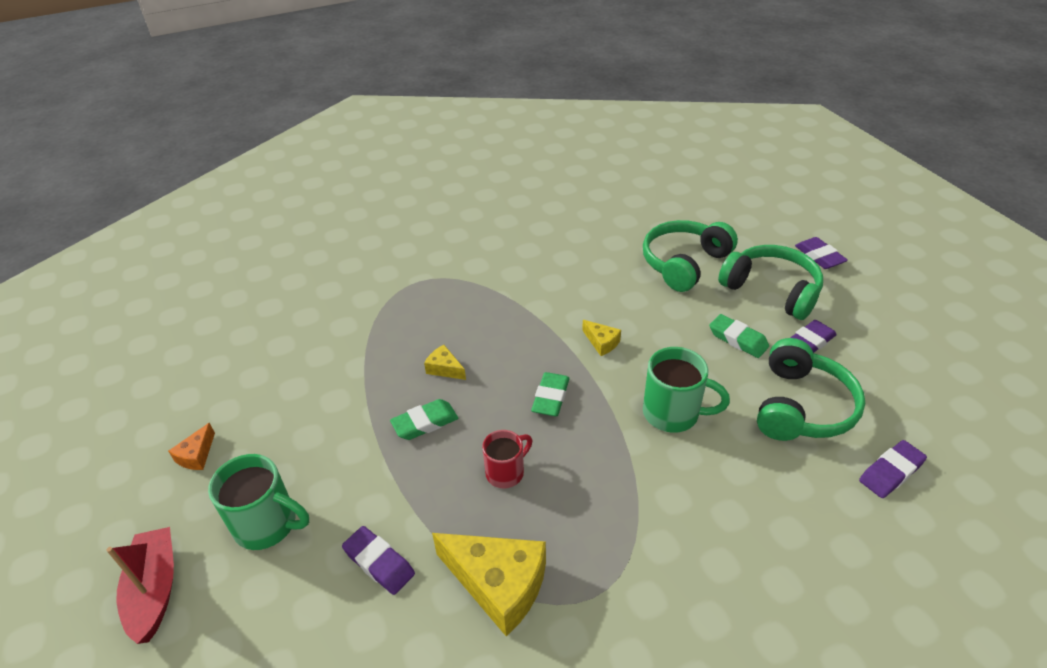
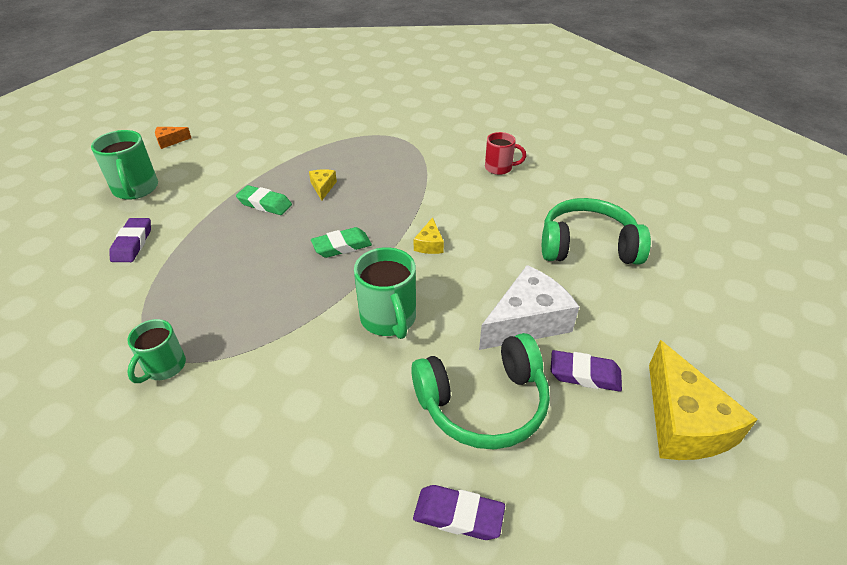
camera: 50 degrees right, 0 degrees up
red boat [106,527,174,644] -> none
yellow cheese [432,533,546,637] -> yellow cheese moved to [649,340,758,460]
red mug [482,430,532,488] -> red mug moved to [485,132,526,175]
green eraser [709,314,769,358] -> white cheese [479,265,579,350]
green headphones [718,245,823,320] -> none
purple eraser [795,237,848,269] -> none
none -> green mug [127,319,186,383]

